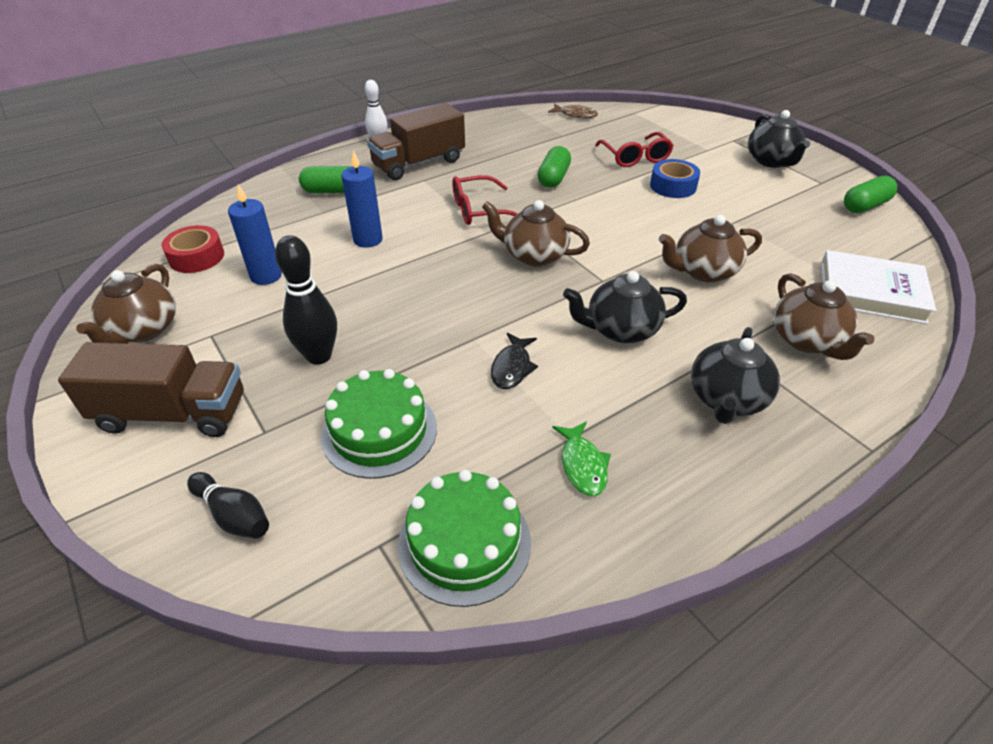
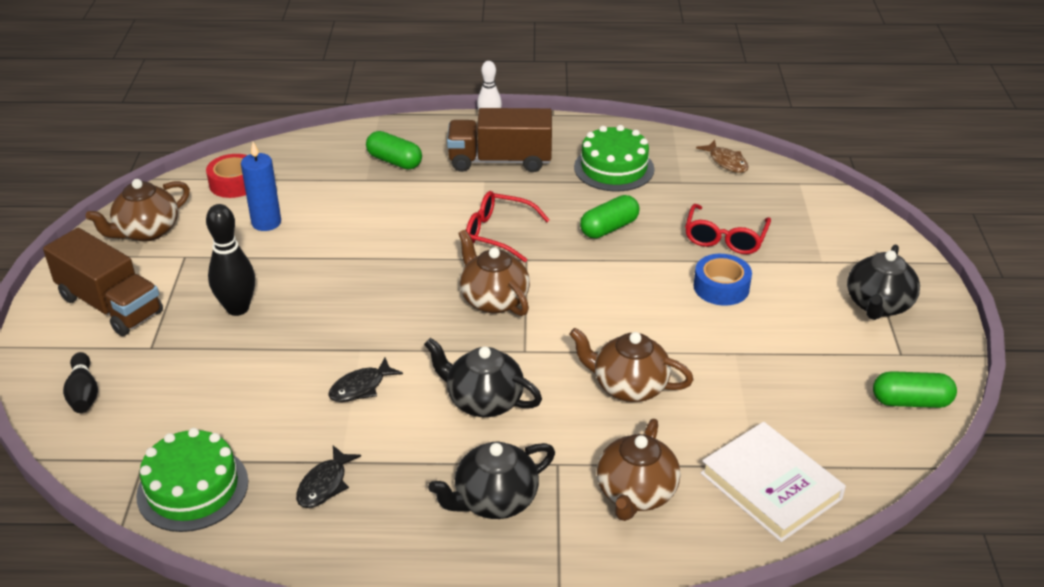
camera: 35 degrees right, 5 degrees down
green cake [321,369,437,479] -> green cake moved to [574,125,654,191]
blue candle [341,150,383,248] -> none
green fish [552,421,611,496] -> black fish [296,445,361,508]

